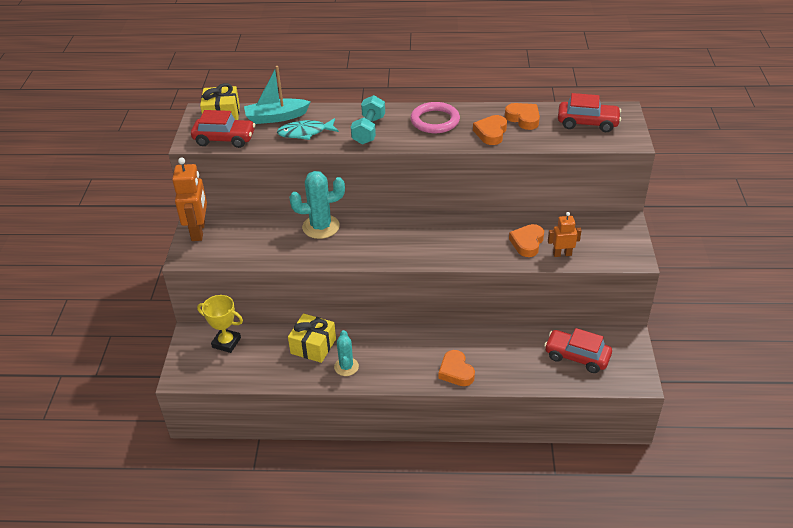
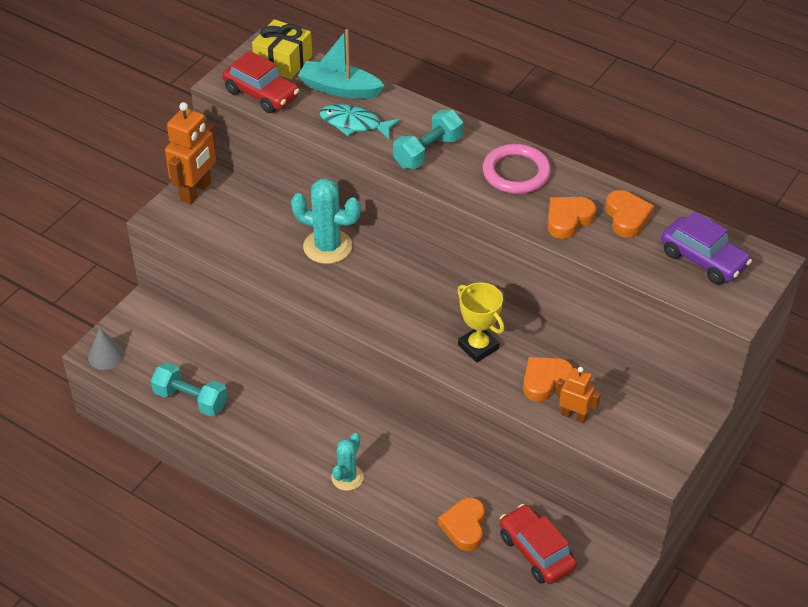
camera: 30 degrees right, 5 degrees up
yellow trophy [197,295,243,353] -> yellow trophy moved to [457,282,504,362]
yellow gift [288,313,336,363] -> none
turquoise cactus [334,330,359,376] -> turquoise cactus moved to [331,433,364,491]
orange heart [439,350,475,386] -> orange heart moved to [438,497,485,551]
red car [558,93,621,132] -> purple car [661,211,752,284]
none -> grey cone [88,328,124,370]
none -> turquoise dumbbell [151,362,228,416]

